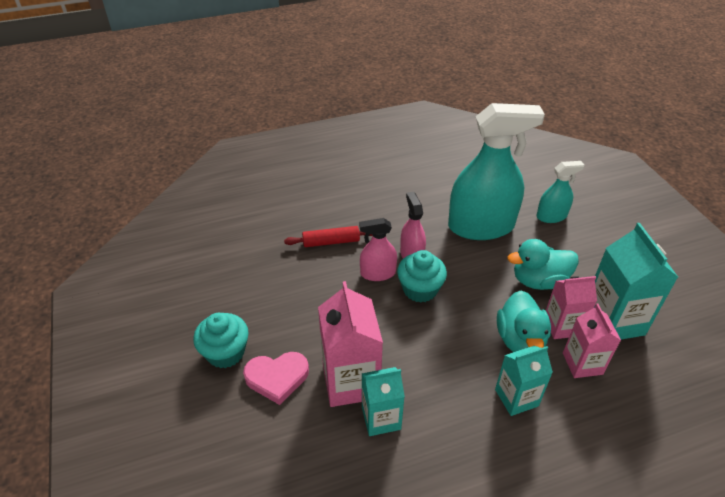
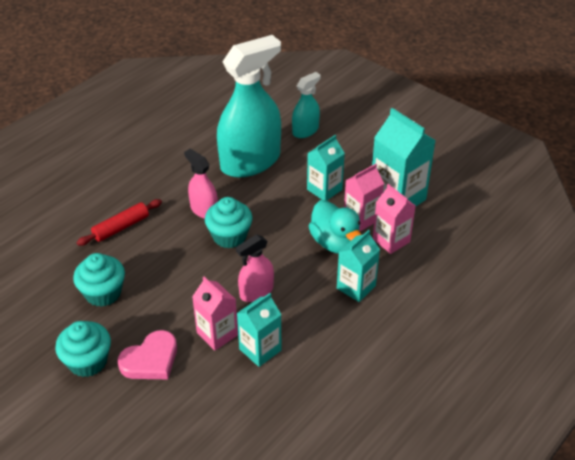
camera: 30 degrees left, 0 degrees up
pink carton [318,281,383,407] -> pink carton [192,277,238,351], size x0.63
pink spray bottle [359,218,397,281] -> pink spray bottle moved to [236,234,274,302]
turquoise duck [508,239,579,290] -> turquoise carton [307,135,345,200]
none -> turquoise cupcake [73,253,125,307]

